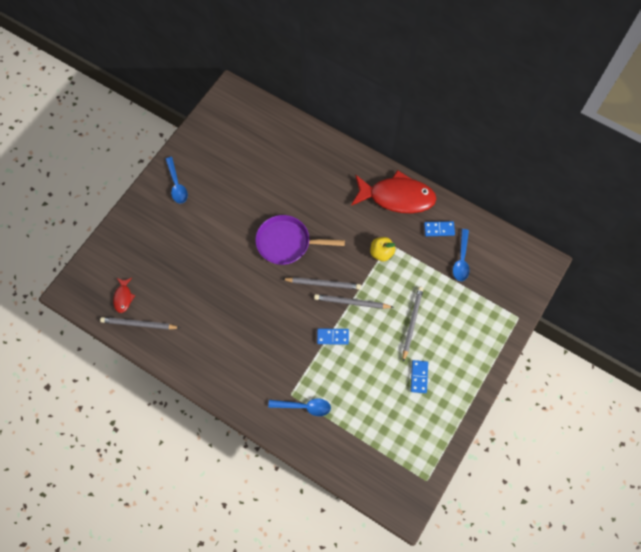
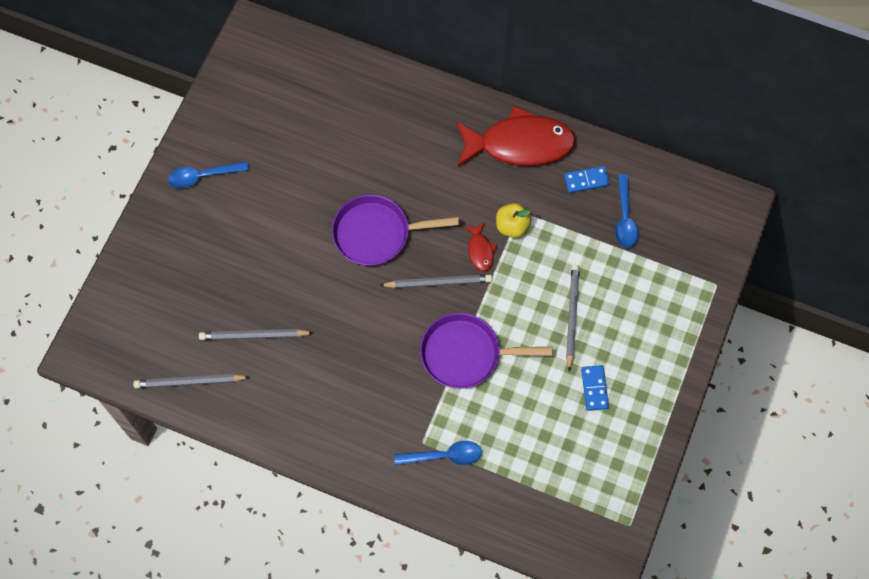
camera: 10 degrees left, 0 degrees up
red fish [113,278,135,313] -> red fish moved to [464,223,497,271]
blue spoon [166,157,188,204] -> blue spoon turned 105 degrees clockwise [168,161,249,189]
grey pencil [314,294,394,309] -> grey pencil moved to [199,329,314,340]
blue domino [317,329,349,345] -> purple pan [420,313,553,389]

